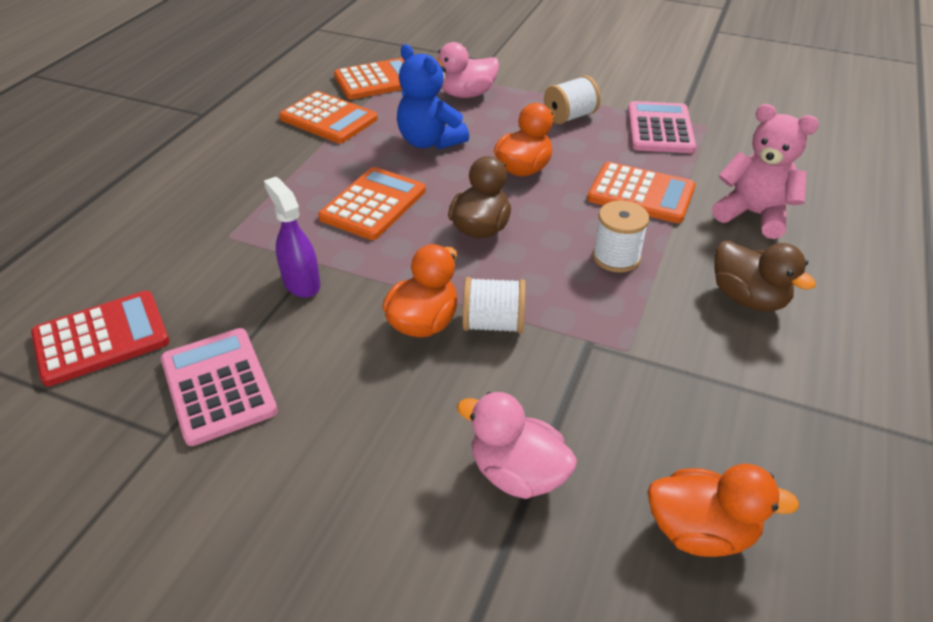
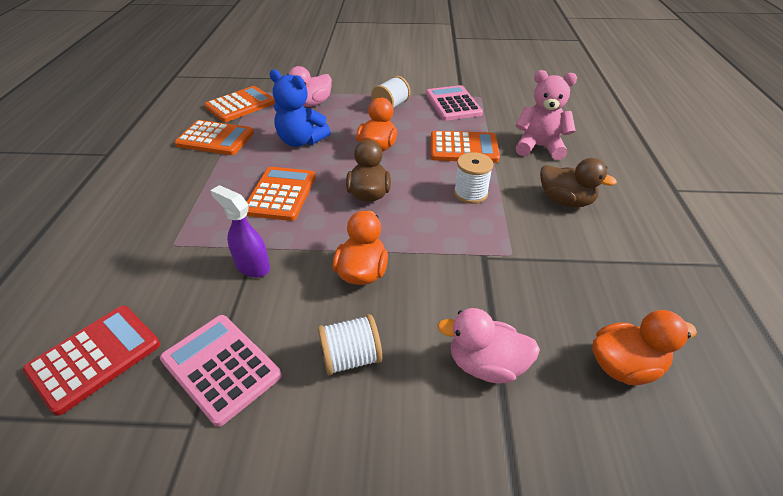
camera: 20 degrees left, 0 degrees up
white spool [463,277,526,333] -> white spool moved to [318,314,382,375]

